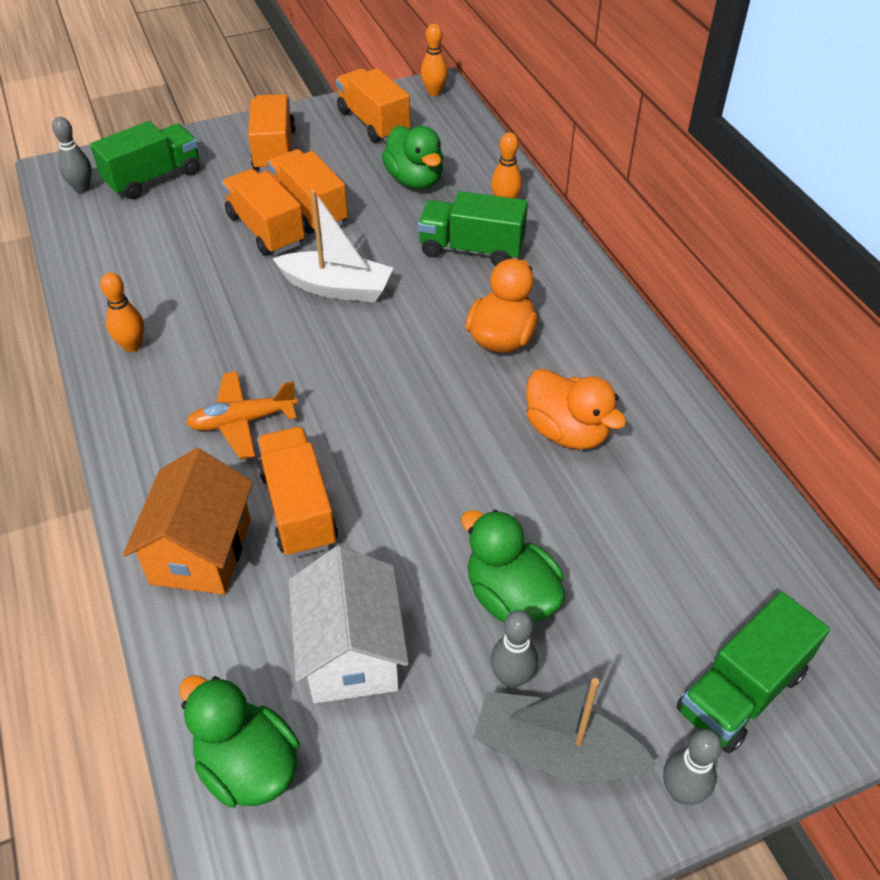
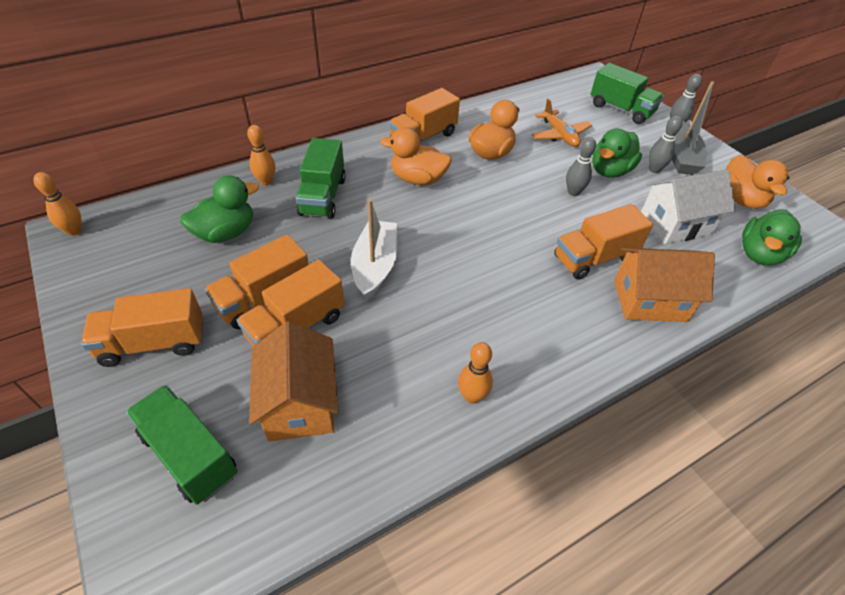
camera: 100 degrees left, 0 degrees up
grey bowling pin [52,117,92,193] -> grey bowling pin moved to [566,137,596,196]
orange plane [186,371,298,460] -> orange plane moved to [532,98,592,147]
orange truck [336,68,411,143] -> orange truck moved to [389,88,460,142]
none -> orange house [249,321,338,442]
none -> orange duck [726,154,789,209]

